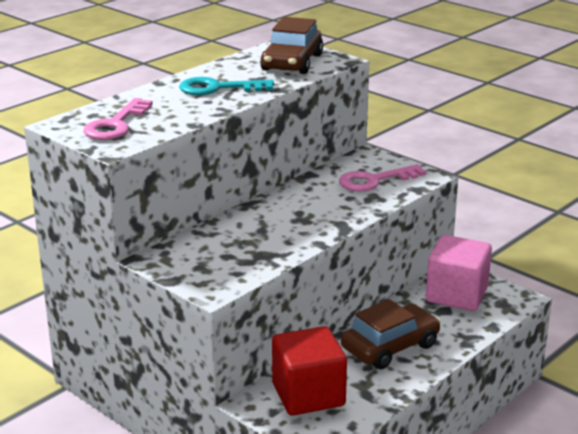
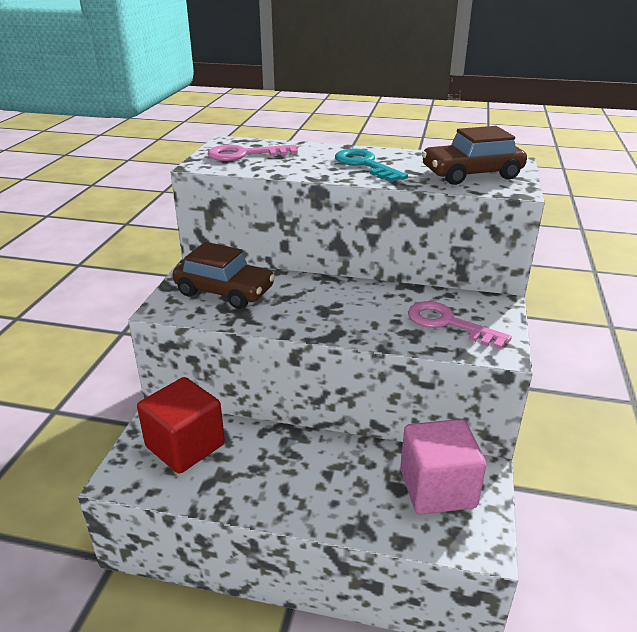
camera: 60 degrees right, 5 degrees up
brown car [341,299,440,369] -> brown car moved to [173,242,275,309]

